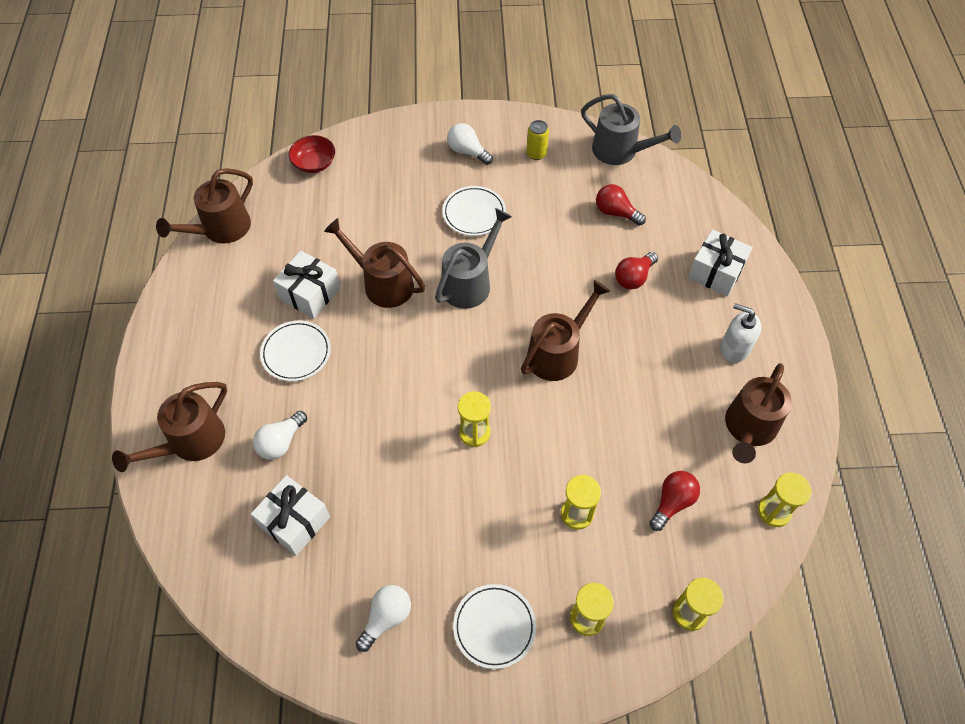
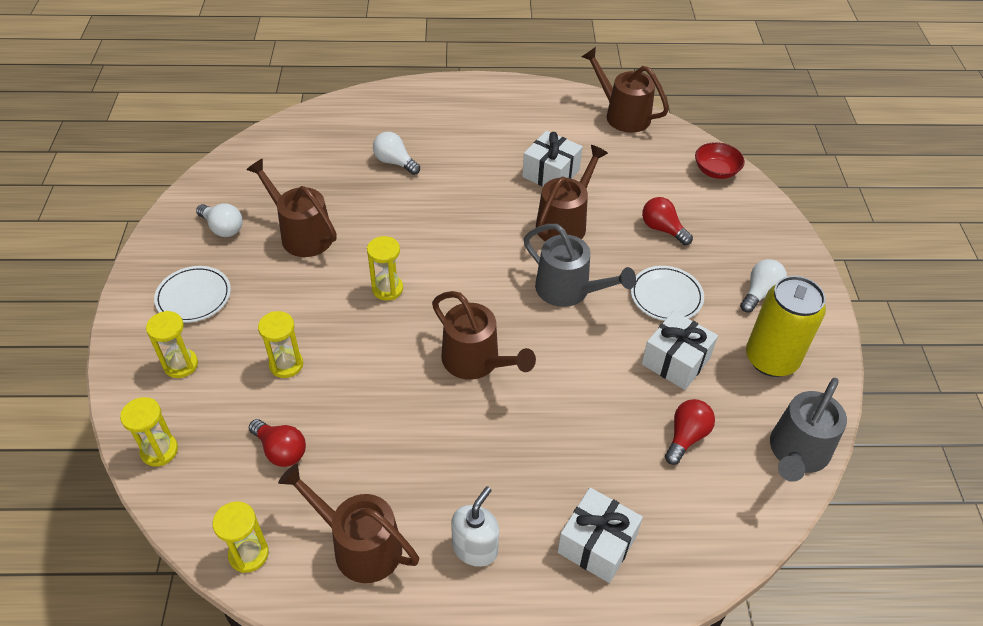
camera: 90 degrees right, 10 degrees down
brown watering can [112,382,227,472] -> brown watering can moved to [246,159,337,257]
white gift [251,475,330,556] -> white gift moved to [642,311,718,390]
white plate [260,321,331,381] -> none
yellow can [526,120,549,160] -> yellow can [746,276,826,377], size x2.08
red light bulb [615,252,658,290] -> red light bulb moved to [642,197,693,245]

